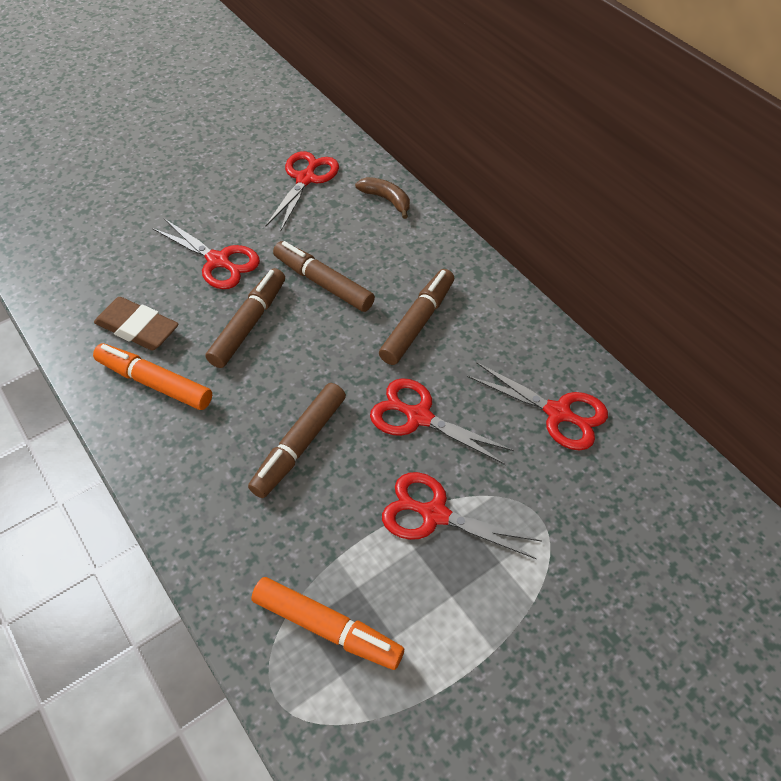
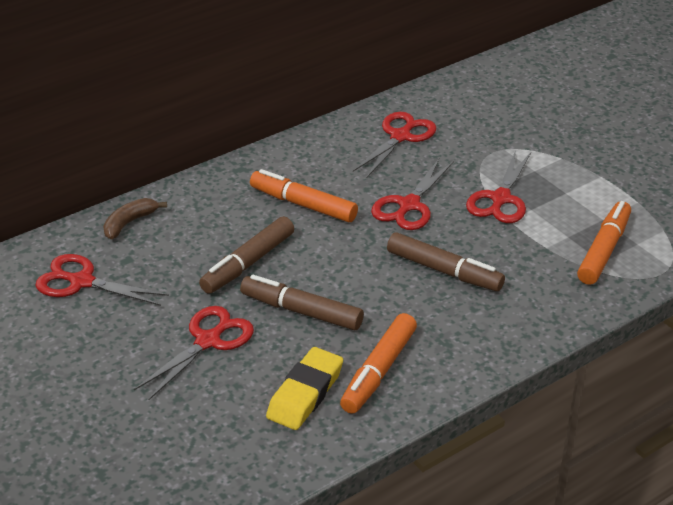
camera: 90 degrees left, 15 degrees down
brown eraser [94,297,179,351] -> yellow eraser [266,347,343,430]
brown marker [379,269,454,365] -> orange marker [250,169,358,222]

